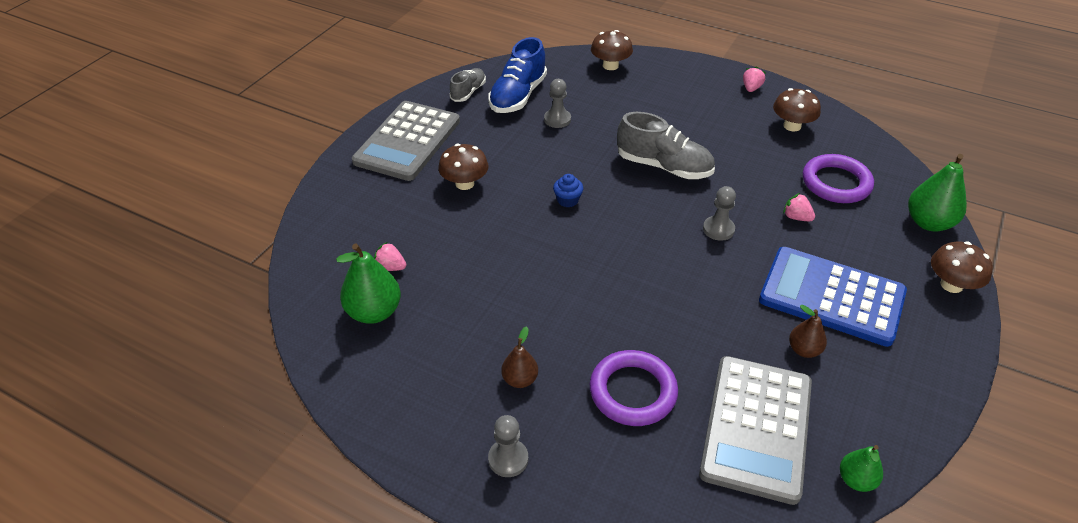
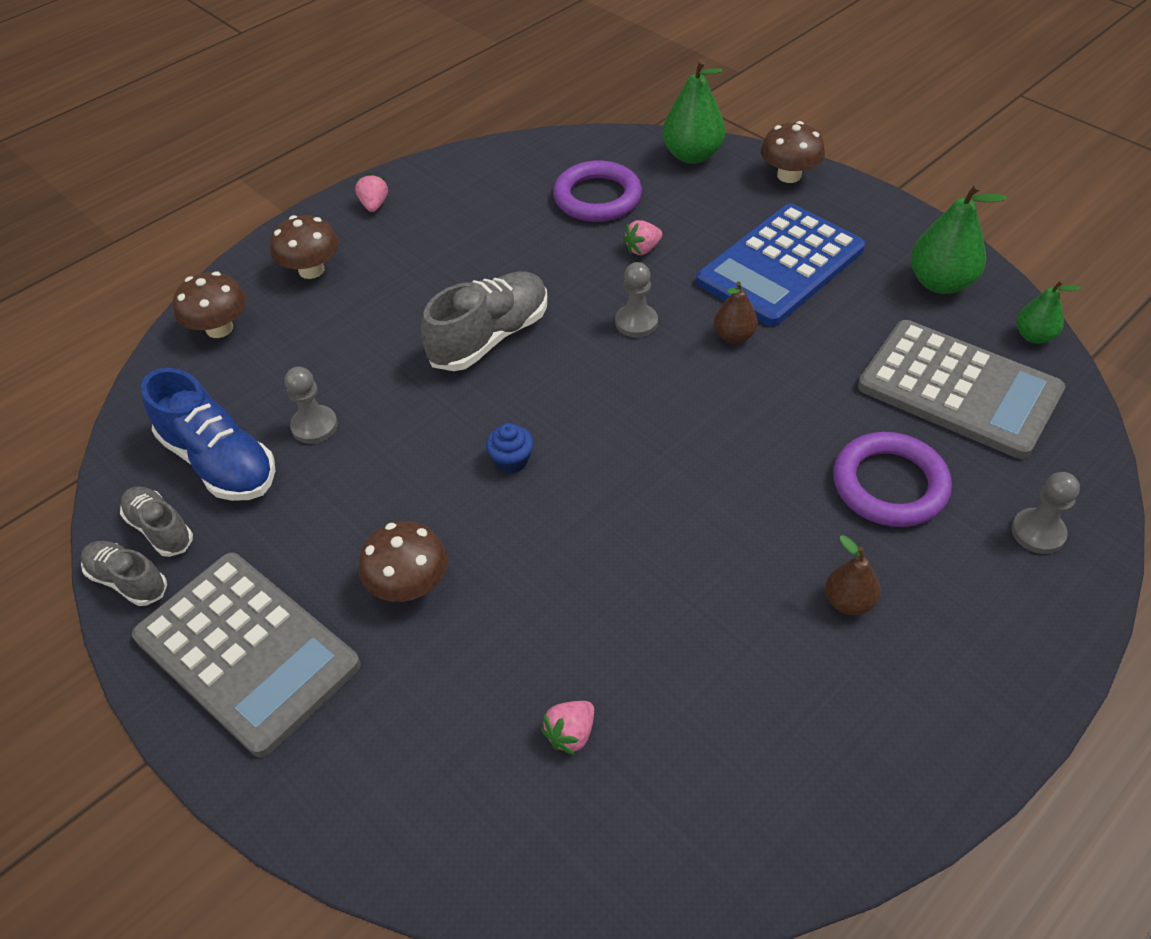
camera: 70 degrees left, 5 degrees up
green pear [336,243,401,324] -> green pear moved to [911,184,1007,294]
grey pawn [488,415,528,477] -> grey pawn moved to [1012,472,1080,554]
pink strawberry [743,66,766,92] -> pink strawberry turned 45 degrees clockwise [355,173,388,212]
brown mushroom [773,88,821,132] -> brown mushroom moved to [270,215,339,279]
brown pear [789,305,827,358] -> brown pear moved to [714,281,758,344]
none -> grey shoe [81,541,167,606]

